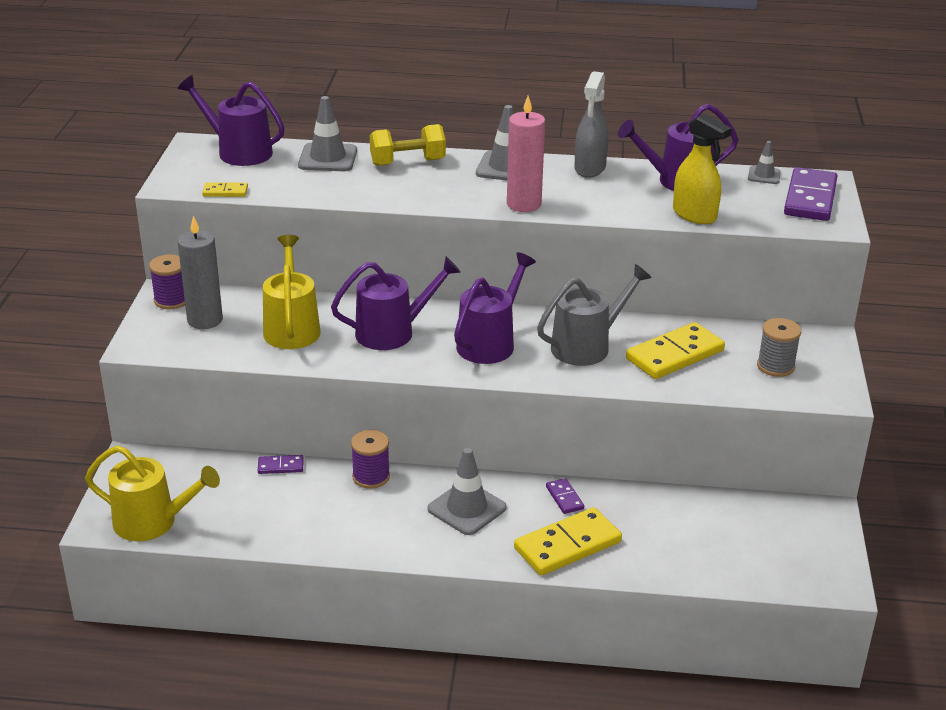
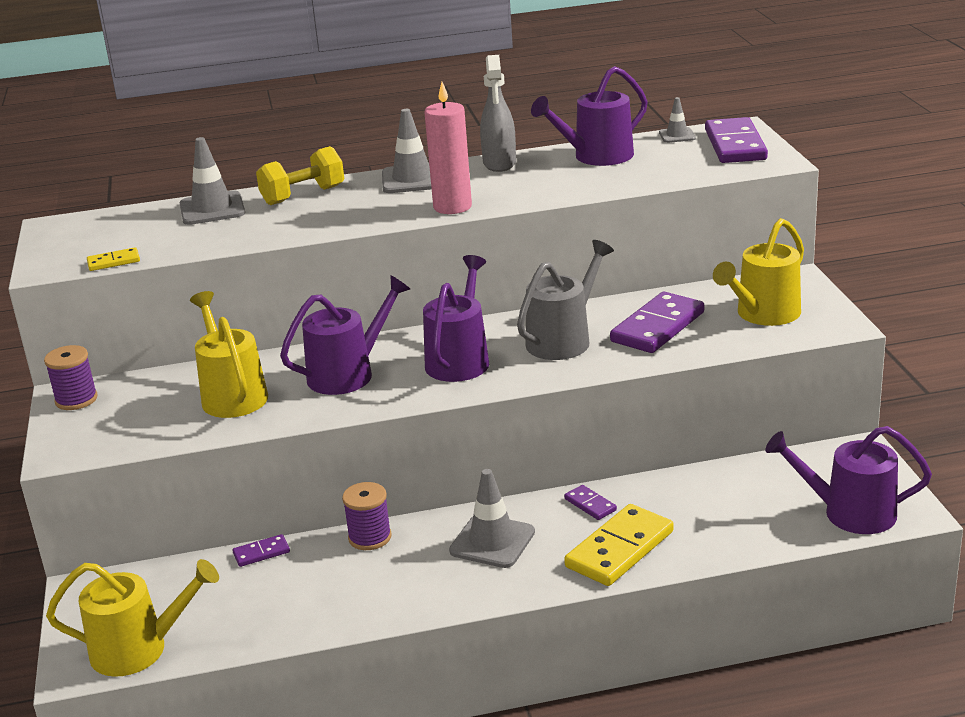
camera: 15 degrees left, 5 degrees down
purple watering can [178,75,284,166] -> purple watering can moved to [765,426,932,534]
grey candle [178,216,223,329] -> none
yellow domino [626,322,725,379] -> purple domino [610,292,704,353]
yellow spray bottle [673,114,732,224] -> none
grey spool [757,318,801,377] -> yellow watering can [713,218,804,326]

